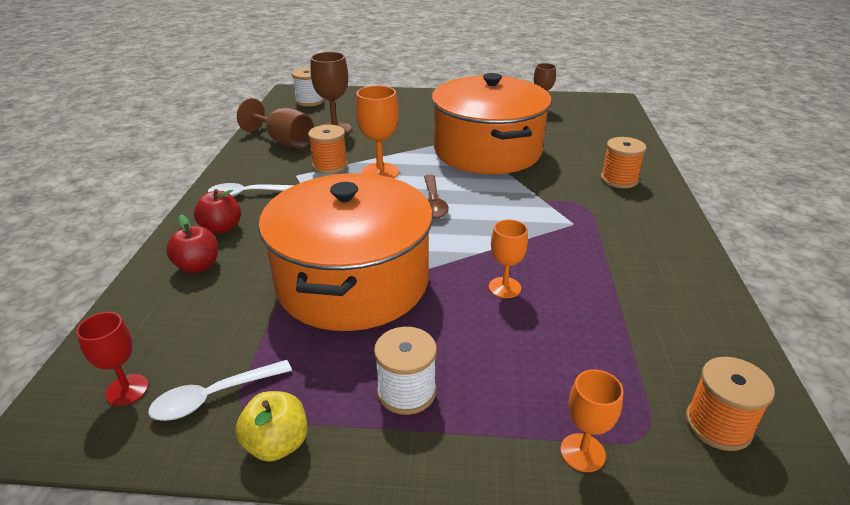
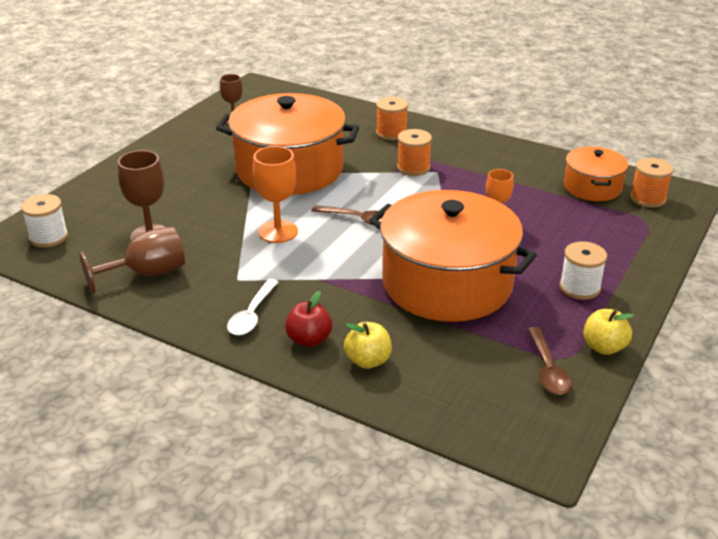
camera: 65 degrees left, 0 degrees up
red goblet [76,312,148,406] -> none
white spoon [148,360,292,421] -> brown spoon [528,327,572,395]
red apple [166,215,218,273] -> yellow apple [344,322,392,369]
orange spool [308,125,348,174] -> orange spool moved to [397,129,432,176]
orange goblet [560,369,624,472] -> none
none -> orange pot [564,146,629,201]

